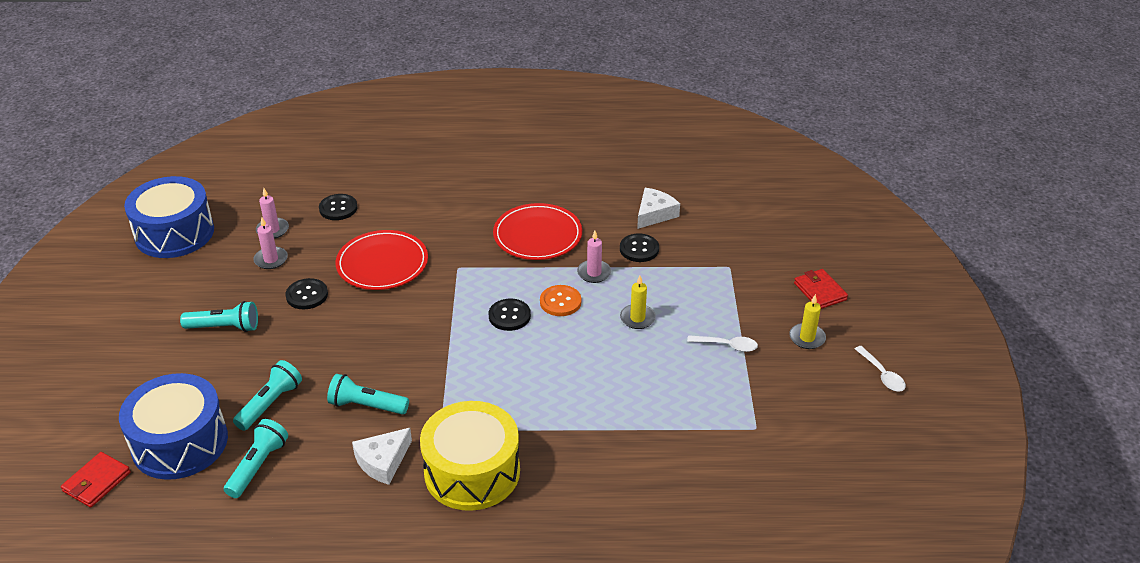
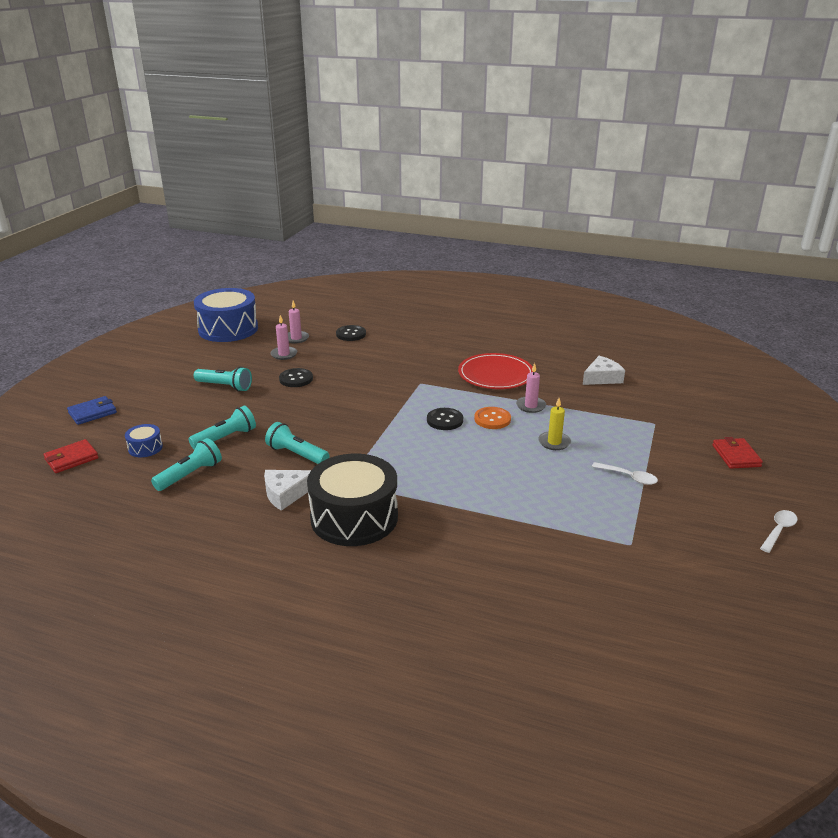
camera: 20 degrees right, 10 degrees down
blue drum [119,373,228,480] -> blue drum [125,424,163,457], size x0.43
red plate [336,230,428,290] -> none
yellow drum [420,401,520,511] -> black drum [307,454,398,546]
black button [620,233,659,262] -> none
yellow candle [789,294,826,349] -> none
white spoon [855,346,906,392] -> white spoon turned 135 degrees counterclockwise [760,510,798,553]
none -> blue wallet [67,396,117,425]

